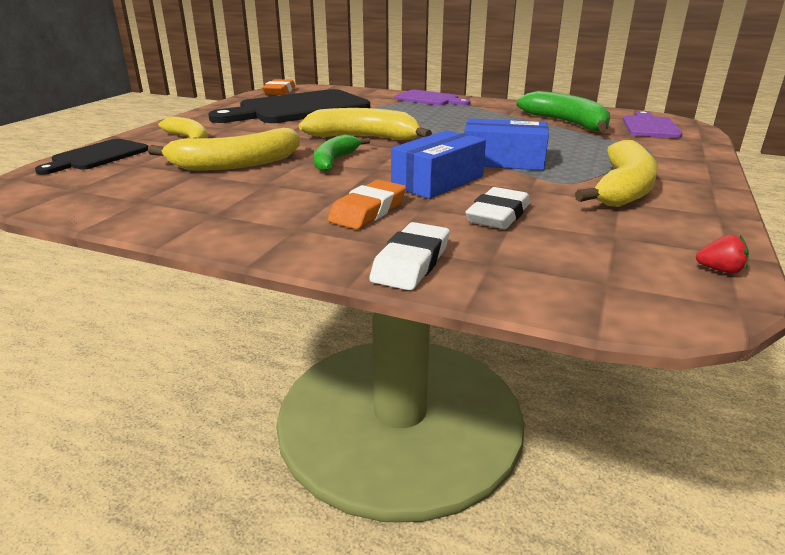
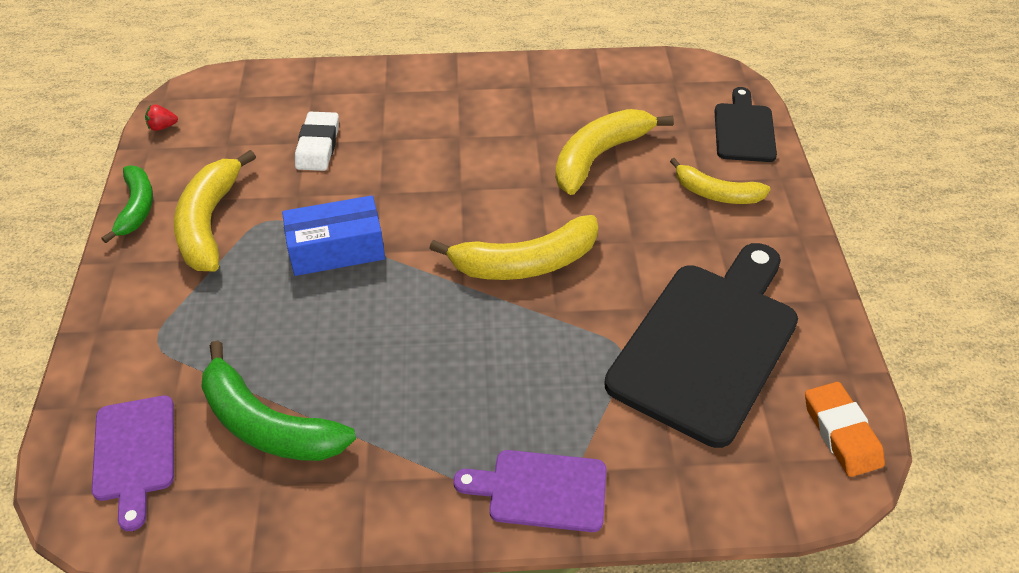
camera: 155 degrees right, 20 degrees up
green banana [313,134,370,172] -> green banana moved to [101,165,153,243]
orange eraser [328,180,406,229] -> none
white eraser [369,222,450,290] -> none
blue box [391,130,486,199] -> none

